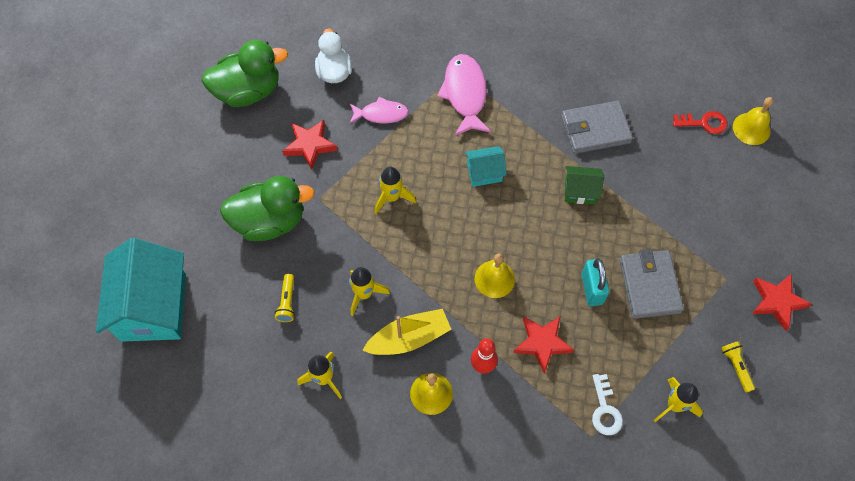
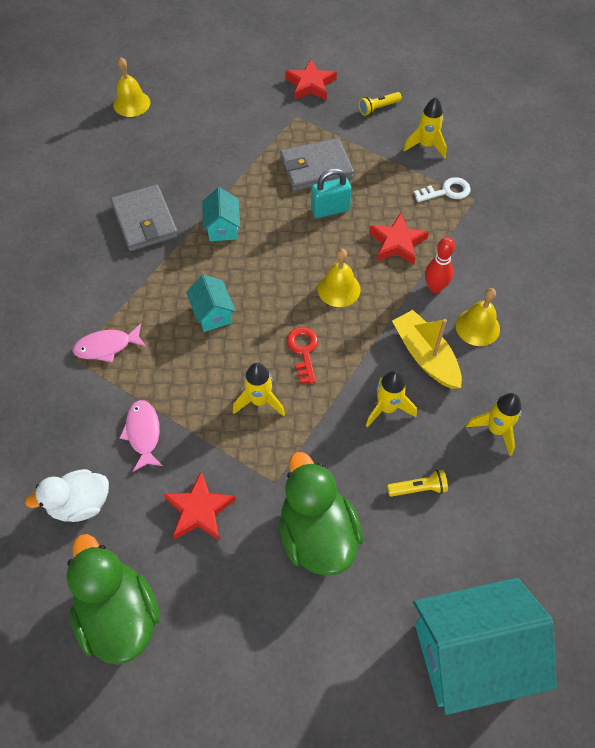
camera: 100 degrees left, 5 degrees down
pink fish [437,54,491,136] -> pink fish [73,324,146,362], size x0.62
green house [565,166,604,204] -> turquoise house [202,187,240,241]
red key [673,111,727,134] -> red key moved to [286,327,318,384]

